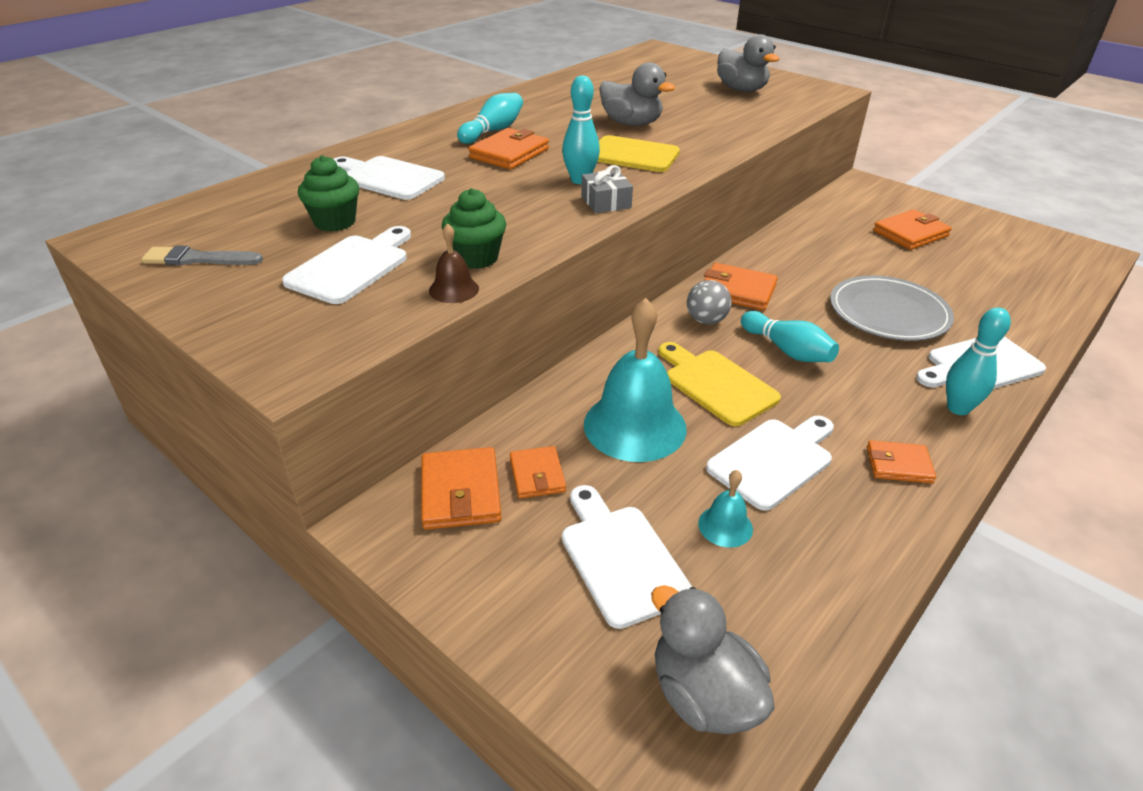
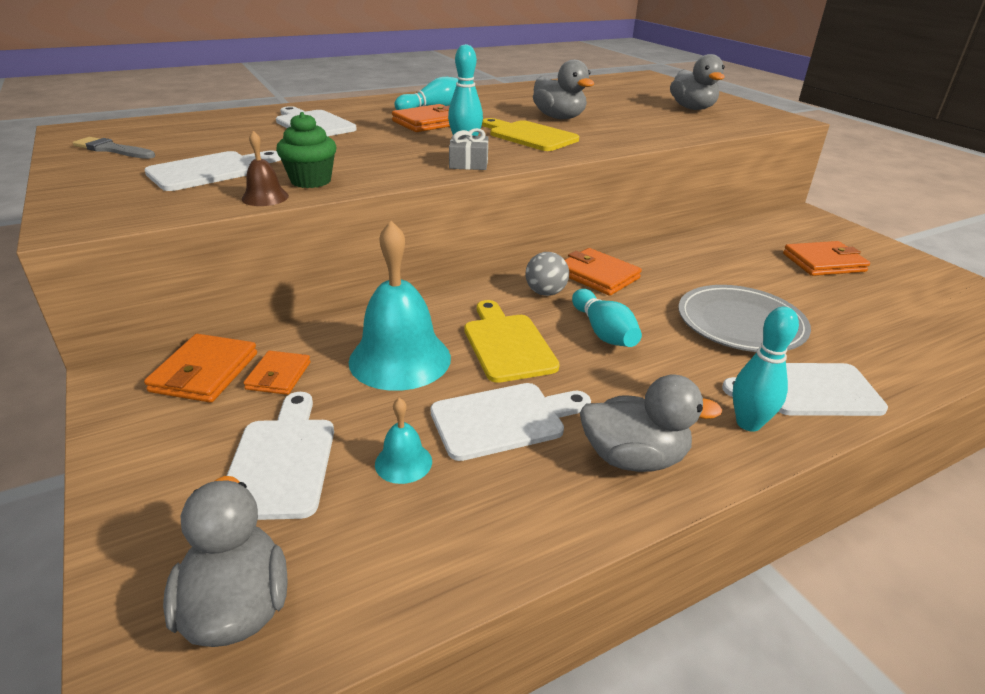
camera: 20 degrees right, 5 degrees down
green cupcake [298,155,359,232] -> none
orange wallet [867,440,936,483] -> grey duck [580,375,722,472]

